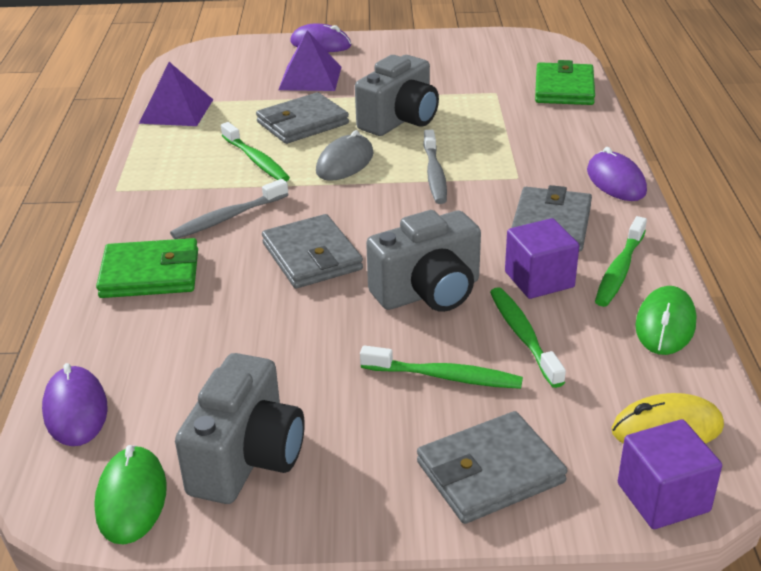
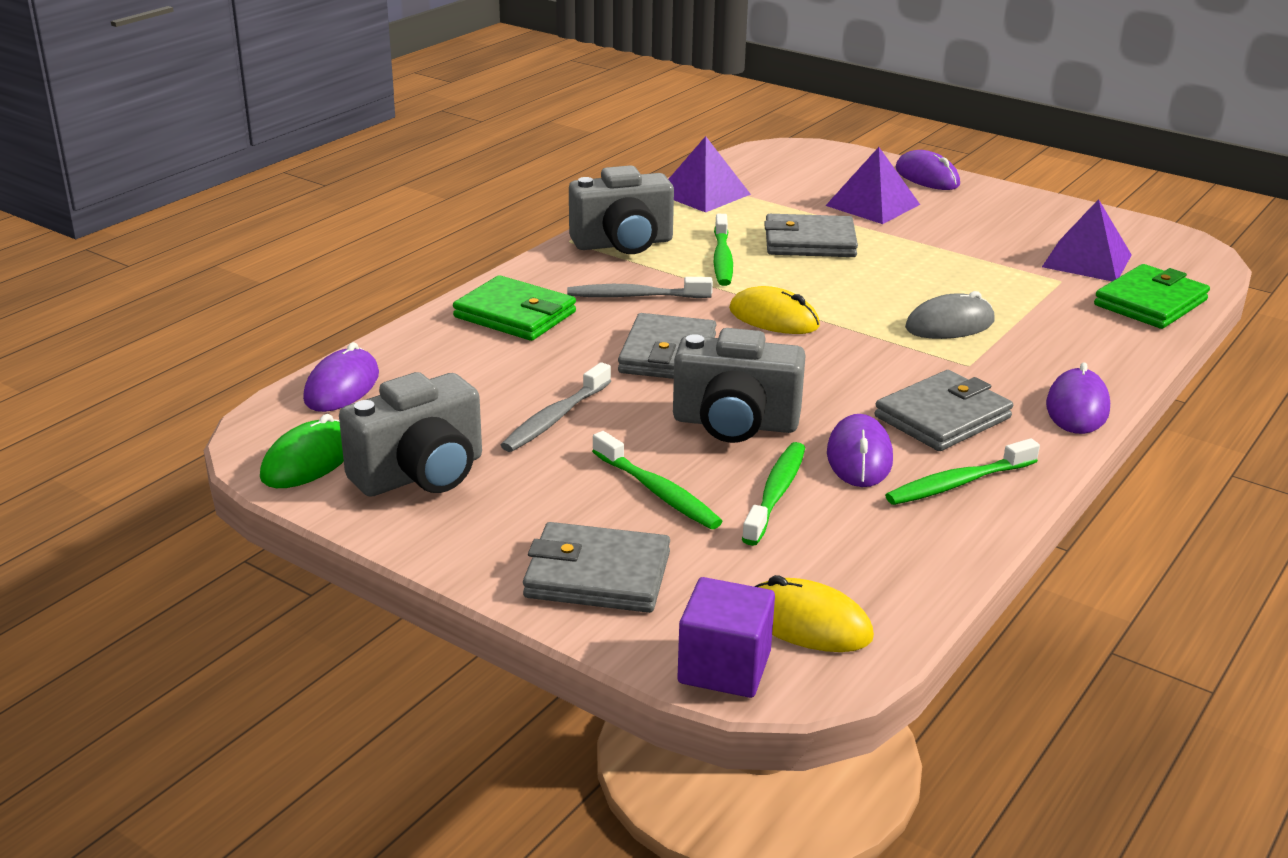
camera: 35 degrees right, 5 degrees down
grey mouse [316,130,374,181] -> grey mouse moved to [905,291,995,339]
grey camera [355,55,439,136] -> grey camera moved to [569,165,674,254]
grey toothbrush [423,129,447,204] -> grey toothbrush moved to [501,362,611,452]
purple cube [505,218,579,299] -> purple mouse [827,414,893,487]
green mouse [635,286,696,355] -> none
none -> yellow mouse [729,286,820,334]
none -> purple pyramid [1042,199,1132,281]

